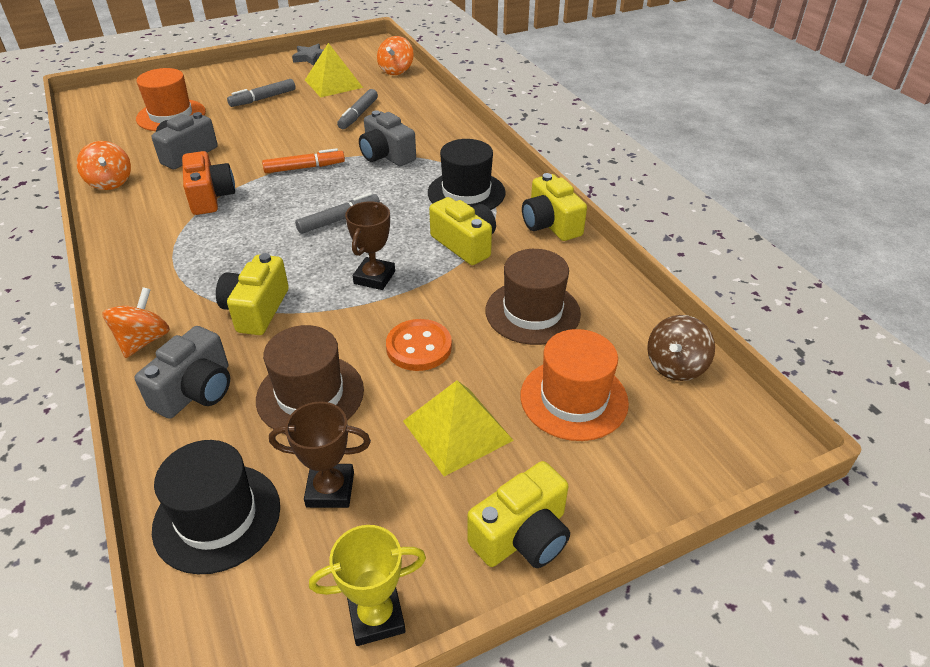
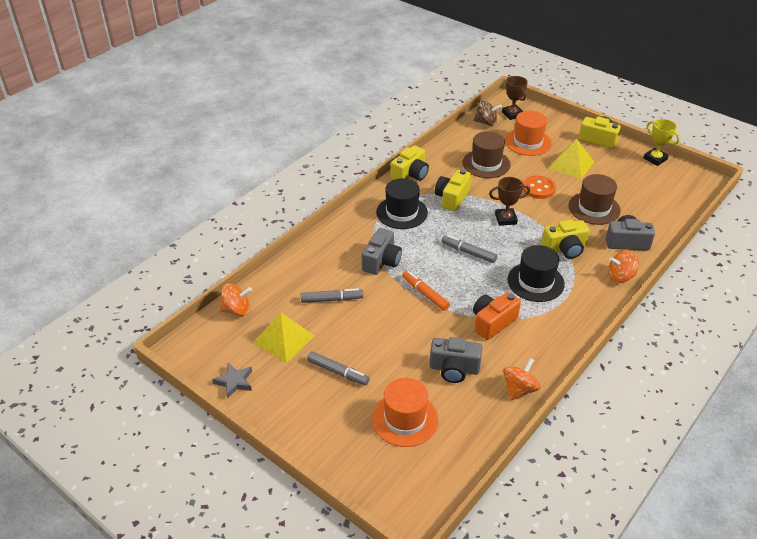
camera: 115 degrees left, 0 degrees up
black hat [152,440,280,574] -> black hat moved to [508,245,565,302]
brown trophy [269,401,371,508] -> brown trophy moved to [502,76,528,120]

